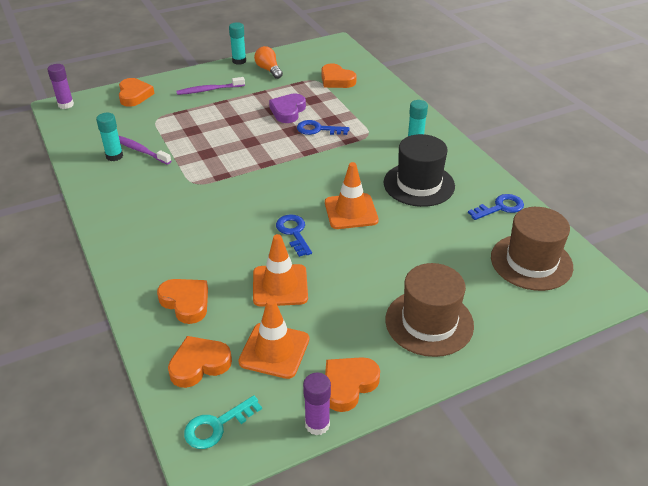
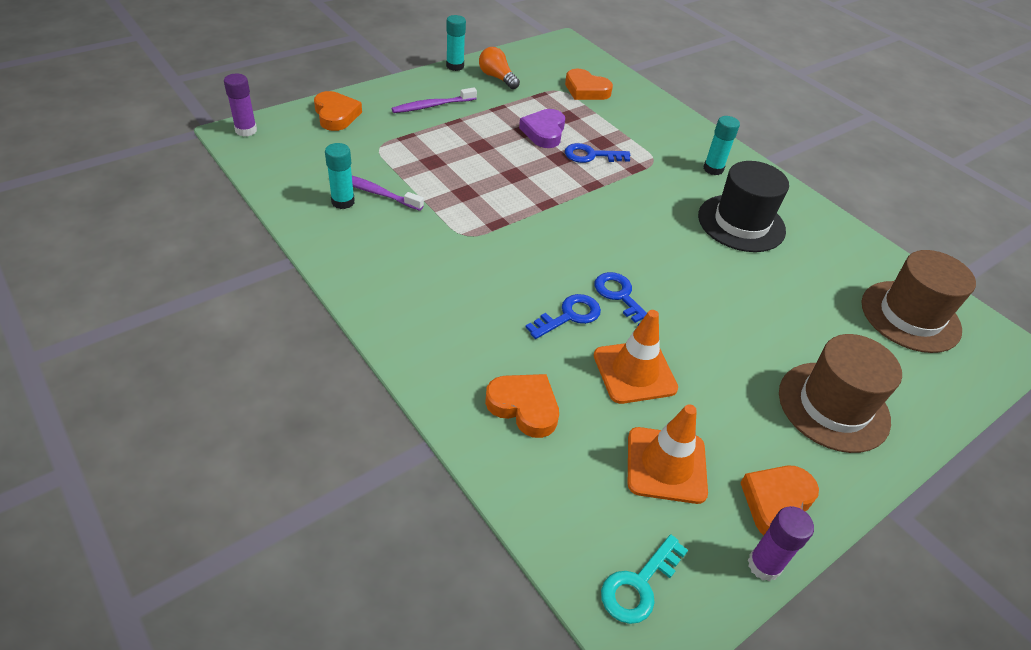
camera: 15 degrees left, 5 degrees up
orange heart [168,336,232,388] -> none
orange traffic cone [325,162,379,229] -> none
blue key [468,194,524,220] -> blue key moved to [525,294,601,339]

